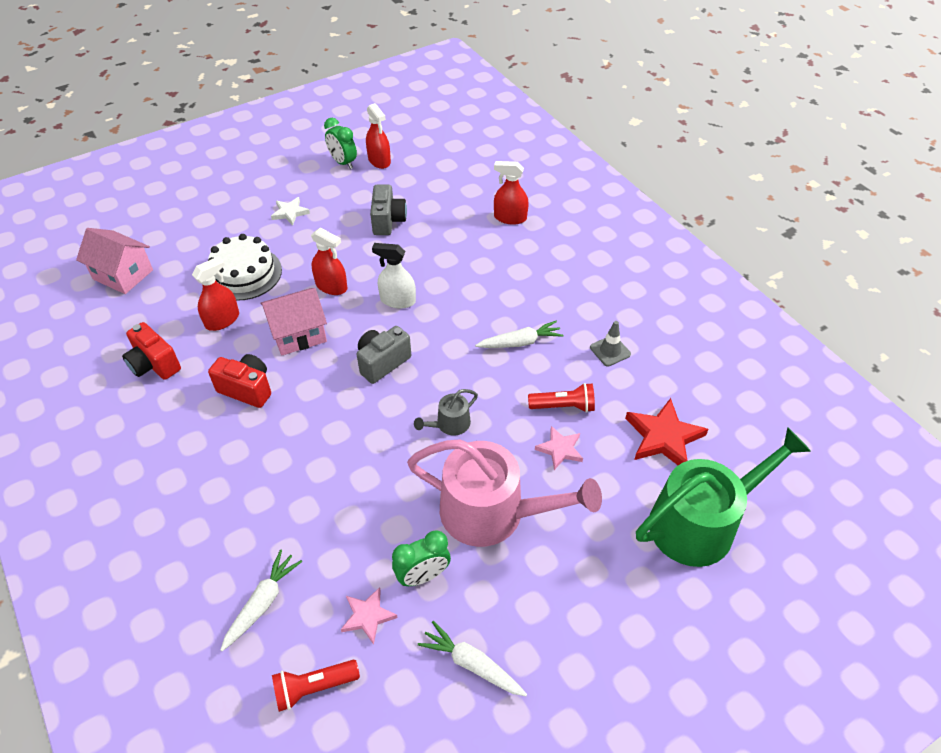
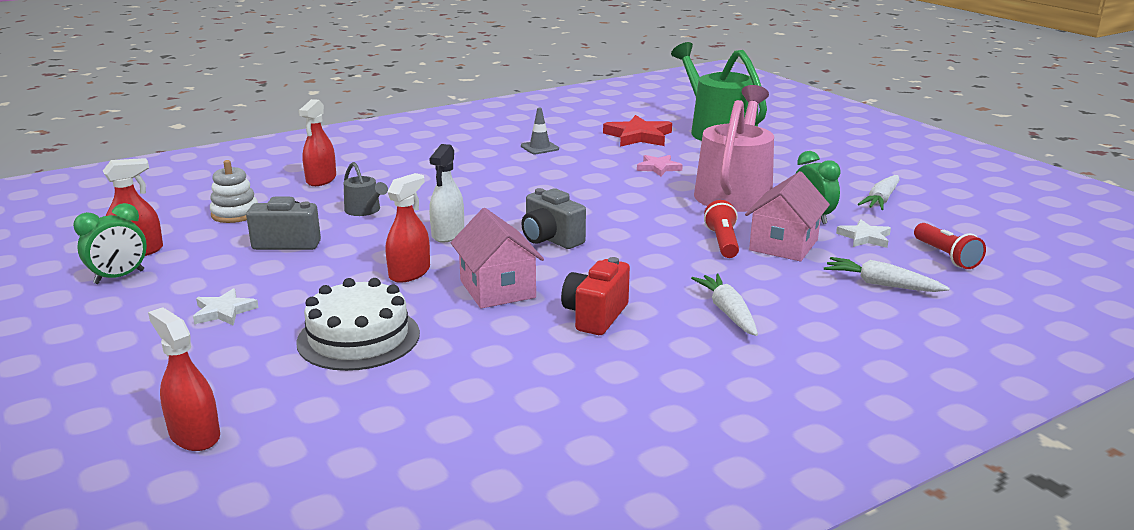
camera: 90 degrees left, 25 degrees down
pink house [76,228,153,294] -> pink house moved to [745,171,830,261]
red camera [122,322,181,380] -> none
red spray bottle [192,256,239,331] -> red spray bottle moved to [148,307,220,451]
pink star [341,587,398,645] -> white star [836,219,891,248]
grey watering can [414,389,478,436] -> grey watering can moved to [344,162,388,216]
white carrot [475,321,564,348] -> white carrot moved to [691,273,758,336]
red flashlight [528,383,595,413] -> red flashlight moved to [704,200,739,258]
none -> white stacking toy [210,160,258,223]

